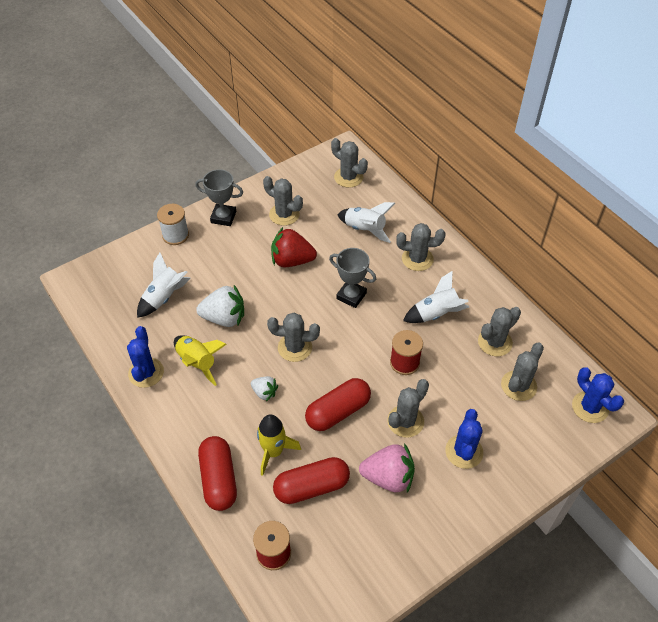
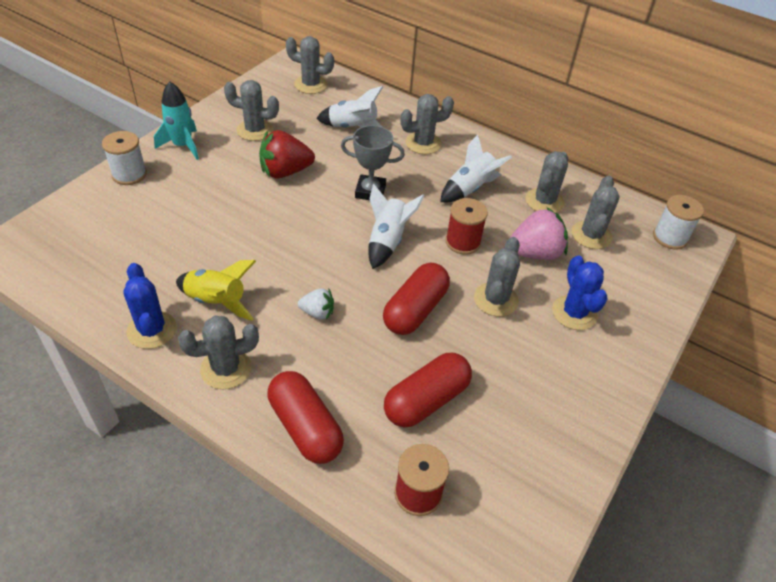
camera: 25 degrees left, 5 degrees down
white rocket [137,253,191,318] -> white rocket moved to [369,184,424,269]
grey trophy [195,169,243,226] -> turquoise rocket [154,82,199,160]
white strawberry [196,285,244,327] -> none
yellow rocket [257,414,301,476] -> none
grey cactus [267,313,320,362] -> grey cactus moved to [178,316,259,389]
pink strawberry [359,443,415,493] -> pink strawberry moved to [509,207,568,260]
blue cactus [572,367,624,423] -> white spool [653,195,704,249]

